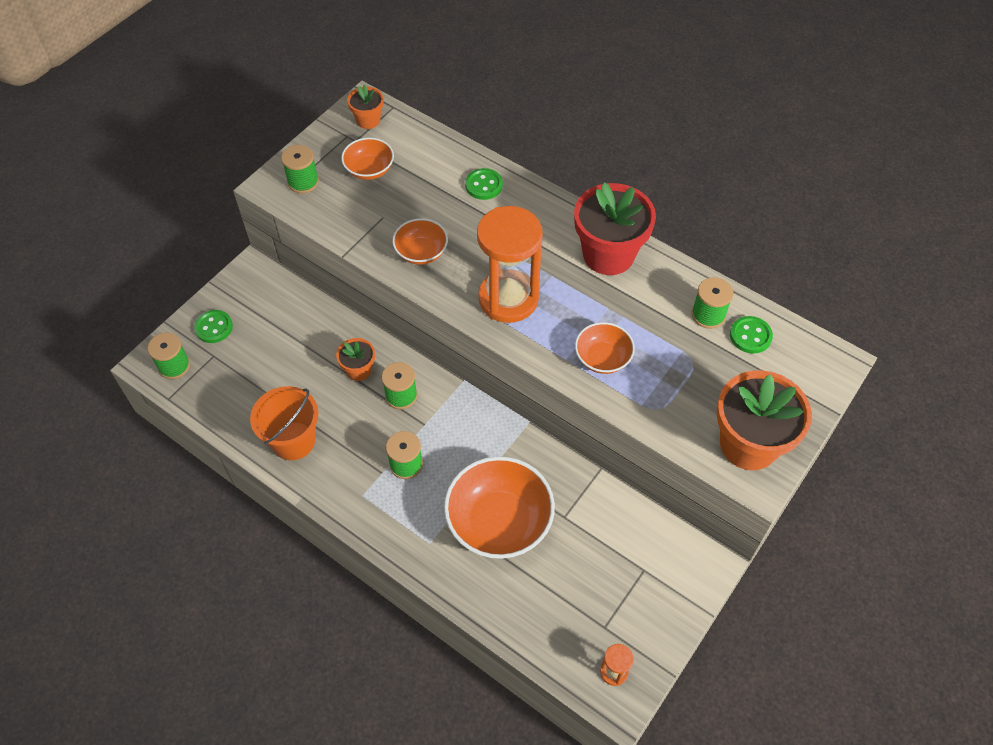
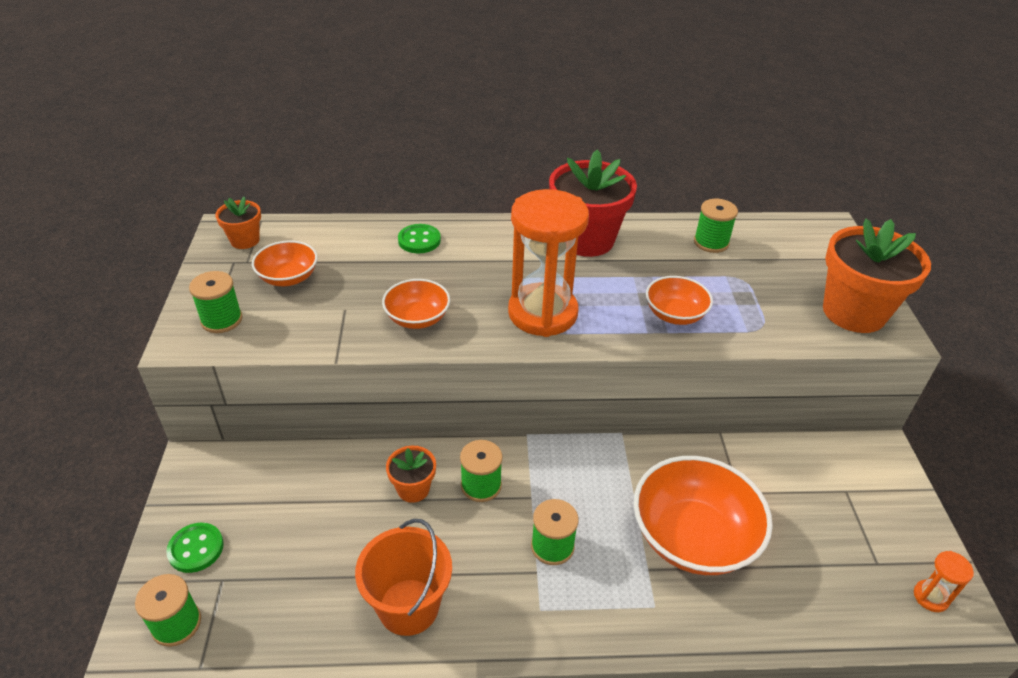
camera: 40 degrees left, 15 degrees down
green button [730,316,773,354] -> none

